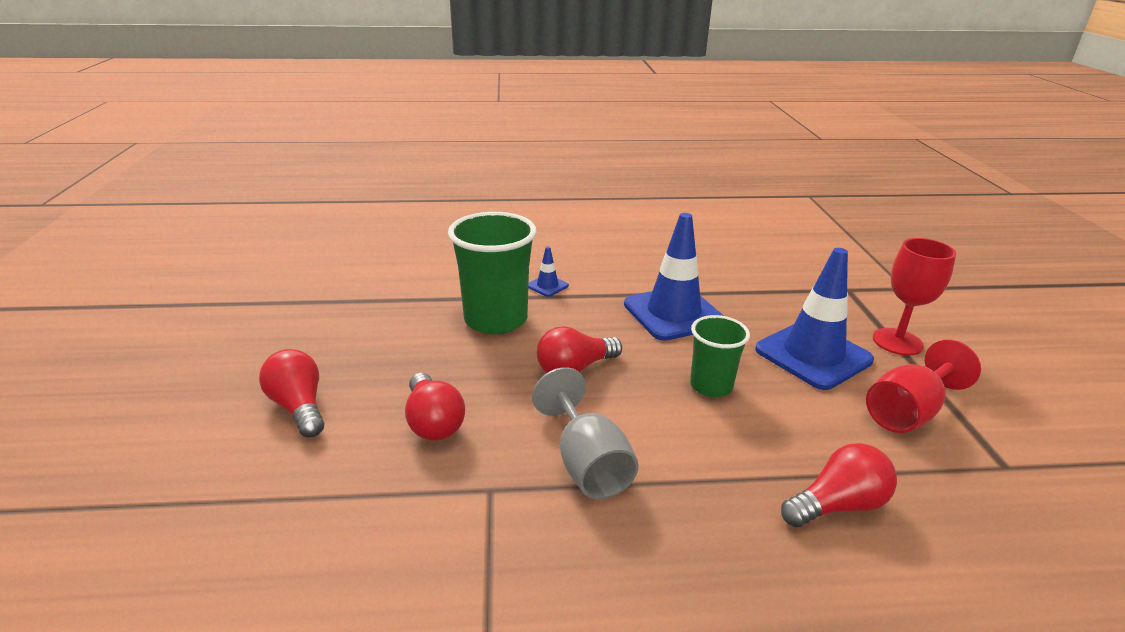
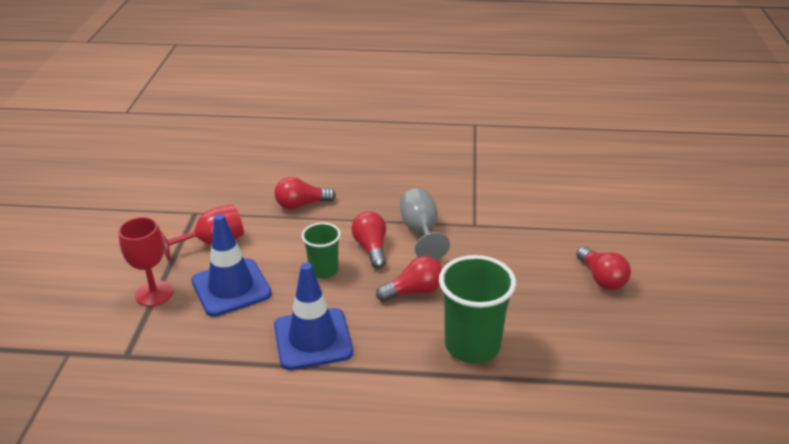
camera: 170 degrees left, 5 degrees up
red light bulb [405,373,465,441] -> red light bulb moved to [351,211,386,268]
blue traffic cone [528,246,569,297] -> none

